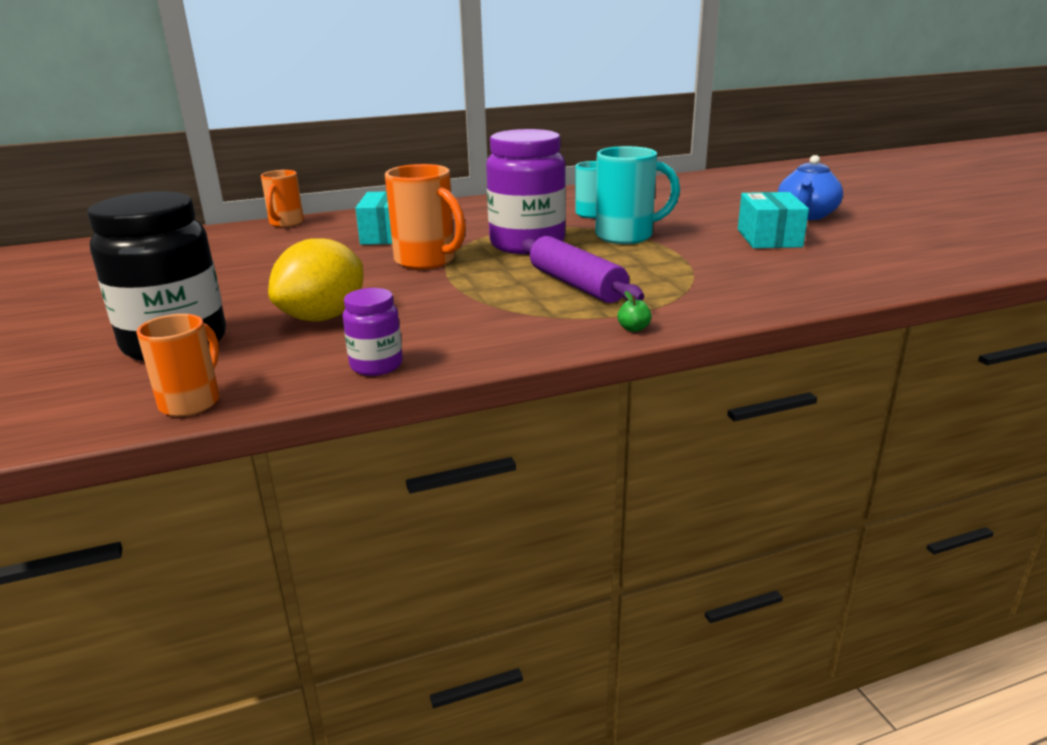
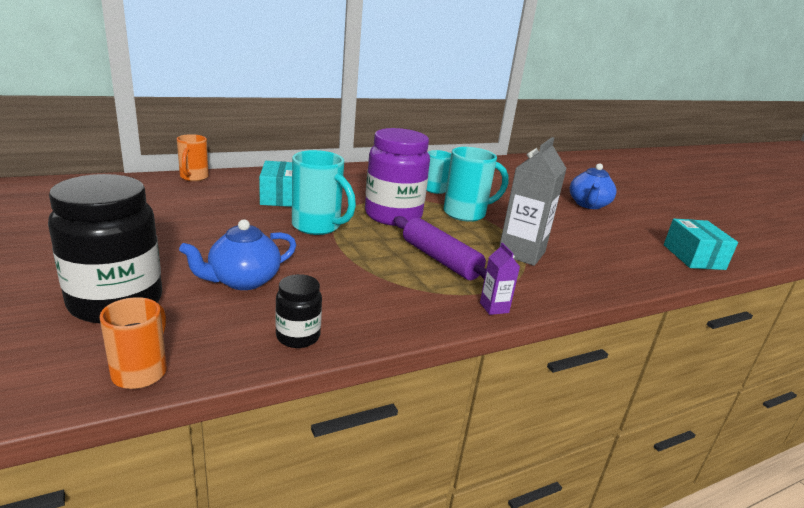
camera: 10 degrees left, 0 degrees up
yellow lemon [268,238,363,321] -> blue teapot [179,219,296,290]
purple jar [343,288,403,376] -> black jar [275,274,322,348]
orange mug [385,164,466,270] -> turquoise mug [292,150,356,235]
green apple [617,291,652,332] -> purple carton [480,243,520,315]
turquoise box [738,192,809,248] -> turquoise box moved to [664,219,738,270]
none -> grey carton [499,137,567,266]

